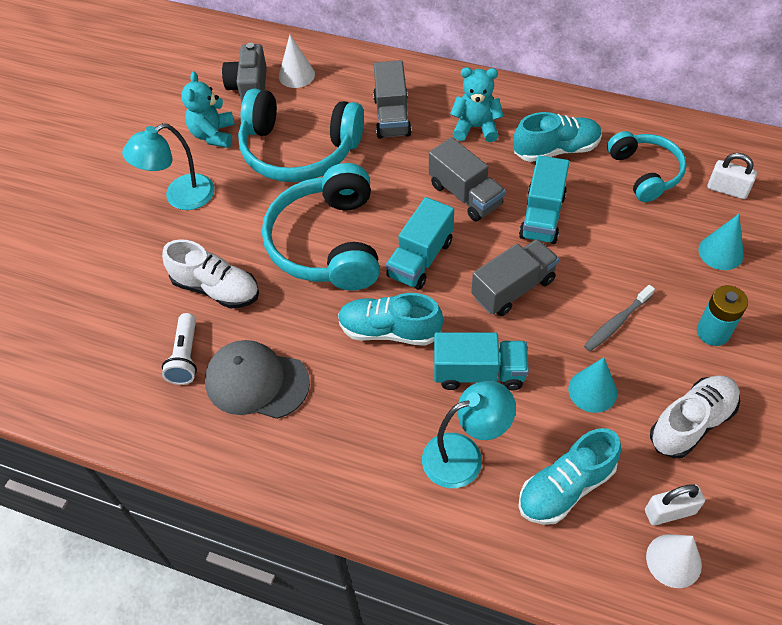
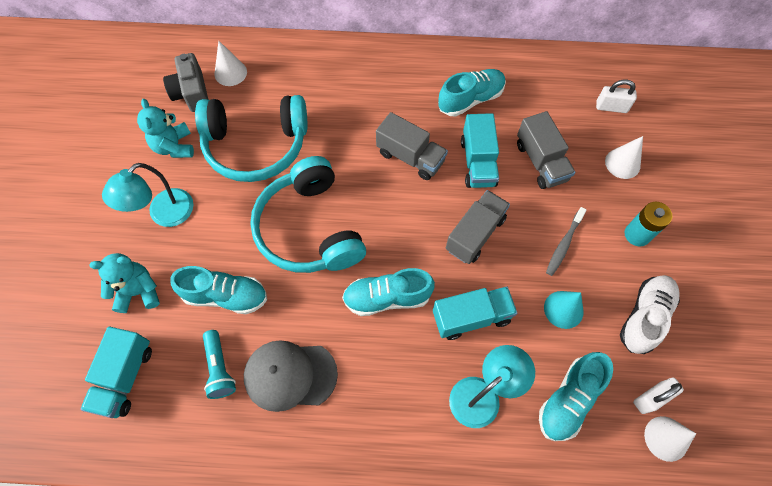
camera: 20 degrees left, 10 degrees up
white shoe [162,239,259,309] -> turquoise shoe [171,266,267,314]
white flashlight [162,313,197,385] -> turquoise flashlight [203,330,236,399]
grey truck [373,60,412,139] -> grey truck moved to [517,111,575,189]
turquoise truck [386,197,454,290] -> turquoise truck moved to [80,327,152,418]
turquoise teddy bear [450,67,504,142] -> turquoise teddy bear moved to [89,253,160,313]
turquoise headphones [607,131,686,202] -> none
turquoise cone [698,214,744,270] -> white cone [605,136,643,179]

